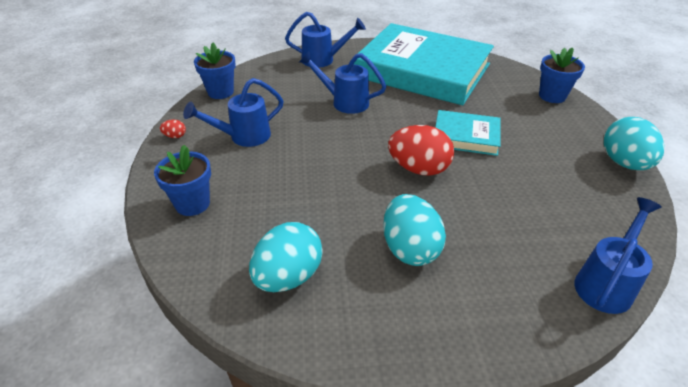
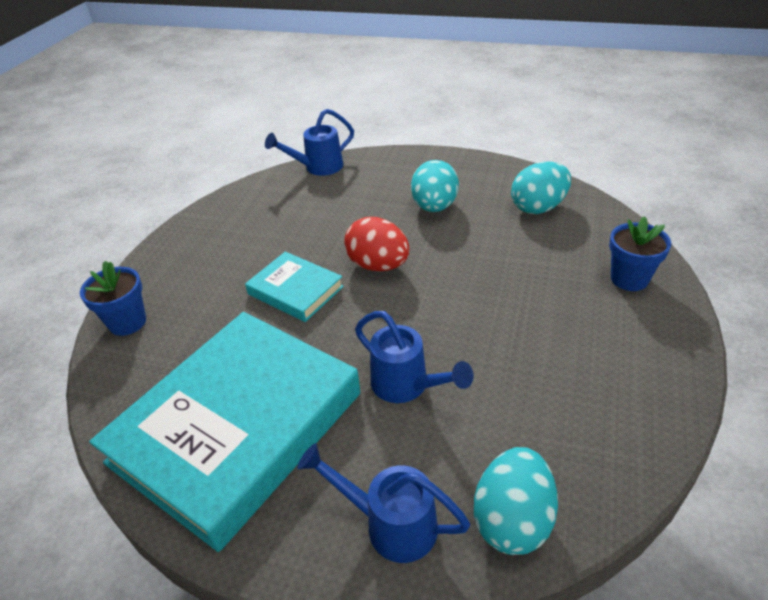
camera: 155 degrees left, 0 degrees up
red egg [160,119,186,138] -> none
blue watering can [183,78,284,147] -> none
blue flower pot [194,43,236,99] -> none
turquoise book [354,23,494,105] -> turquoise book turned 75 degrees clockwise [89,312,360,552]
turquoise egg [604,117,665,170] -> turquoise egg moved to [474,447,558,555]

